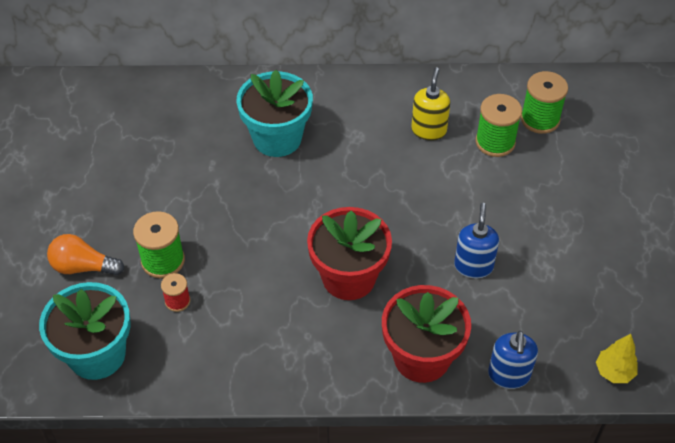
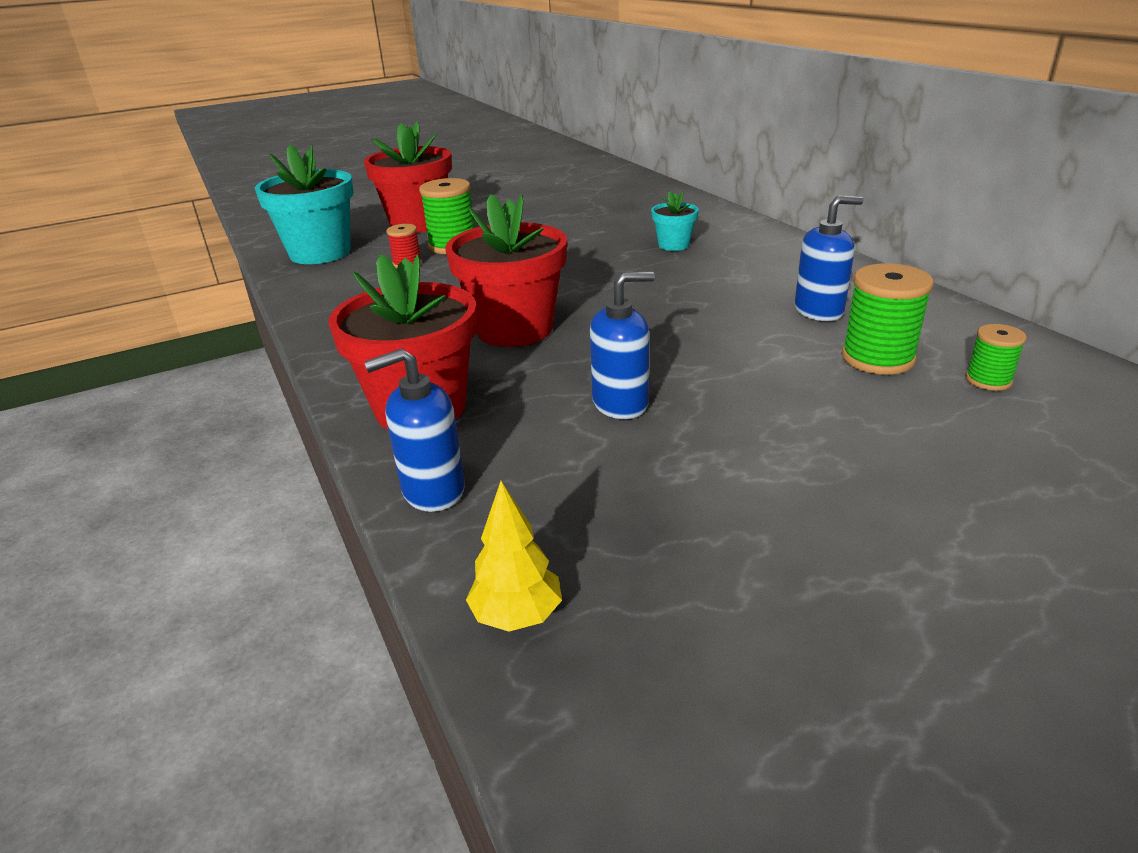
camera: 65 degrees right, 20 degrees down
orange light bulb [47,234,124,276] -> red flower pot [364,121,452,233]
turquoise flower pot [237,70,313,157] -> turquoise flower pot [651,191,699,251], size x0.50
yellow soap dispenser [411,67,450,141] -> blue soap dispenser [795,196,864,321]
green spool [521,71,568,134] -> green spool [966,324,1027,391], size x0.57

